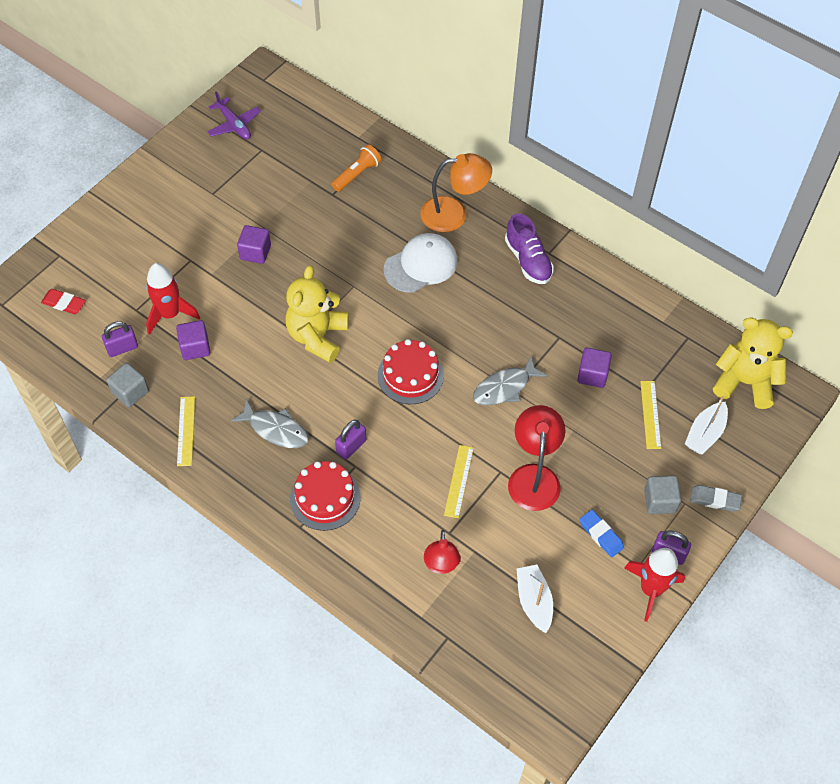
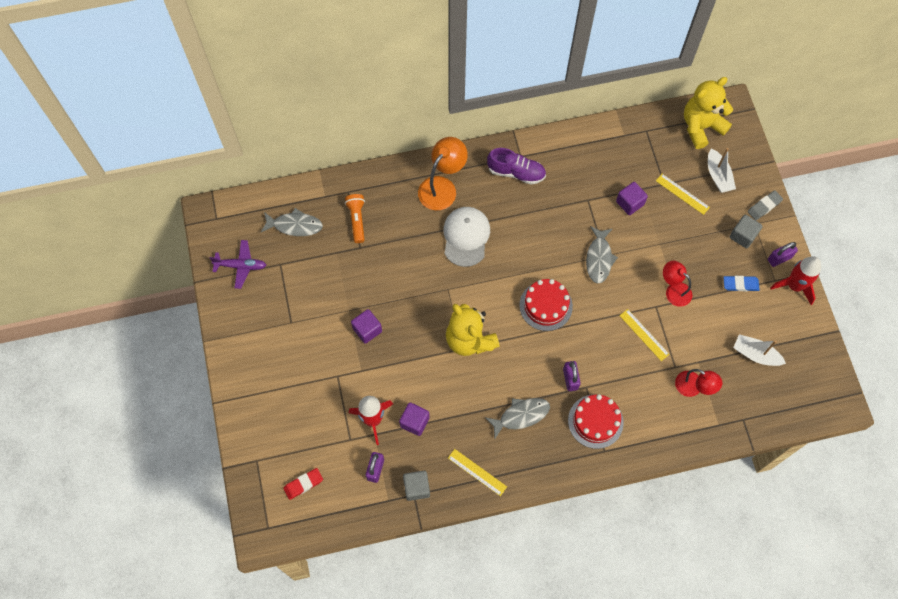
camera: 50 degrees left, 10 degrees up
red lamp [508,405,566,511] -> red lamp [663,261,692,307], size x0.66
none -> grey fish [261,208,323,236]

